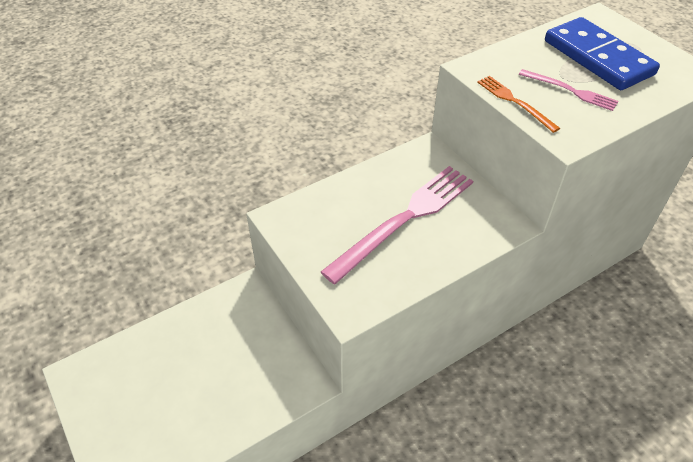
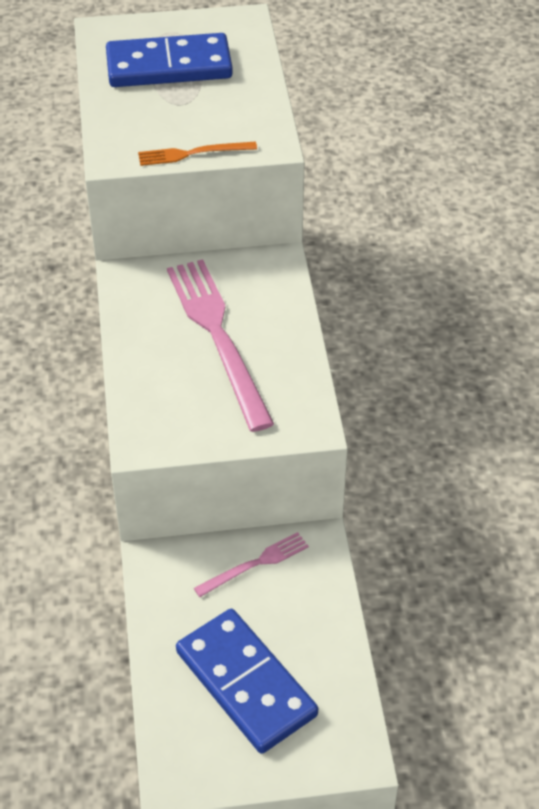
camera: 65 degrees left, 0 degrees up
pink fork [519,69,618,111] -> pink fork moved to [194,532,309,597]
none -> blue domino [176,609,318,754]

